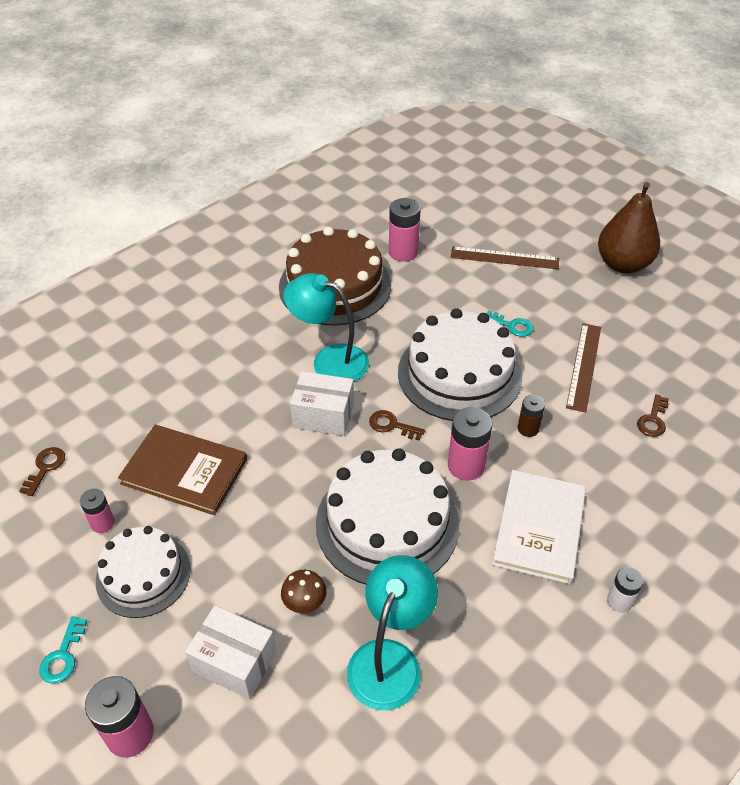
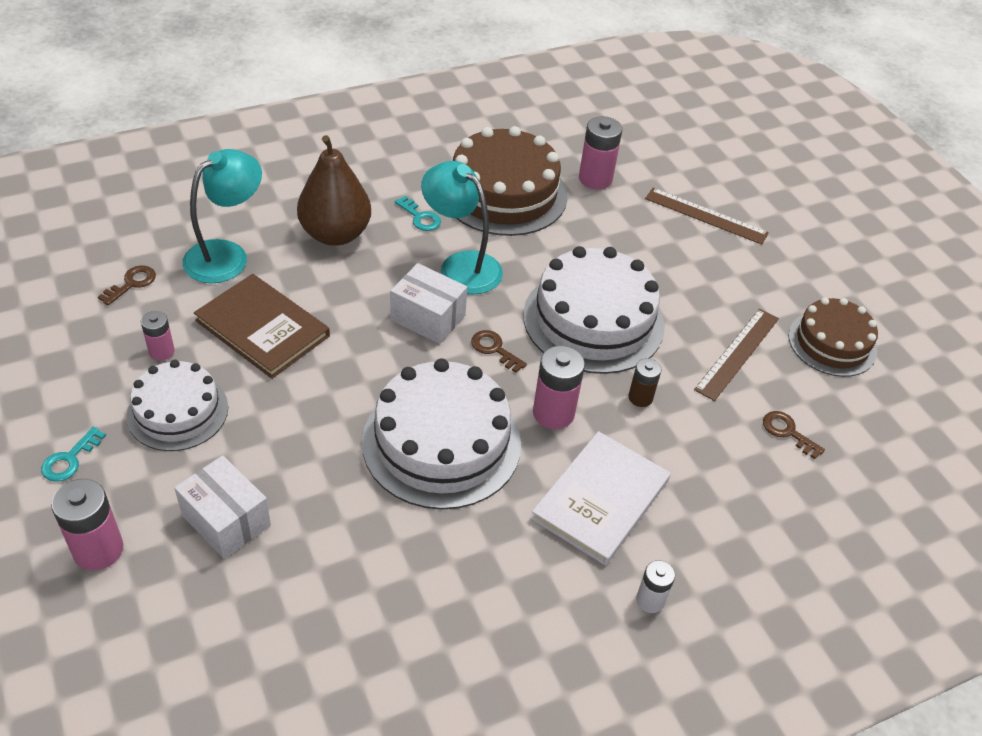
camera: 15 degrees right, 0 degrees up
brown mushroom [281,570,326,613] -> none
turquoise lamp [347,555,438,710] -> turquoise lamp moved to [182,149,262,283]
turquoise key [487,311,534,337] -> turquoise key moved to [395,196,441,231]
brown pear [598,182,660,273] -> brown pear moved to [297,135,371,246]
brown key [637,394,669,437] -> brown key turned 90 degrees clockwise [763,411,825,459]
none -> brown cake [788,297,878,377]

